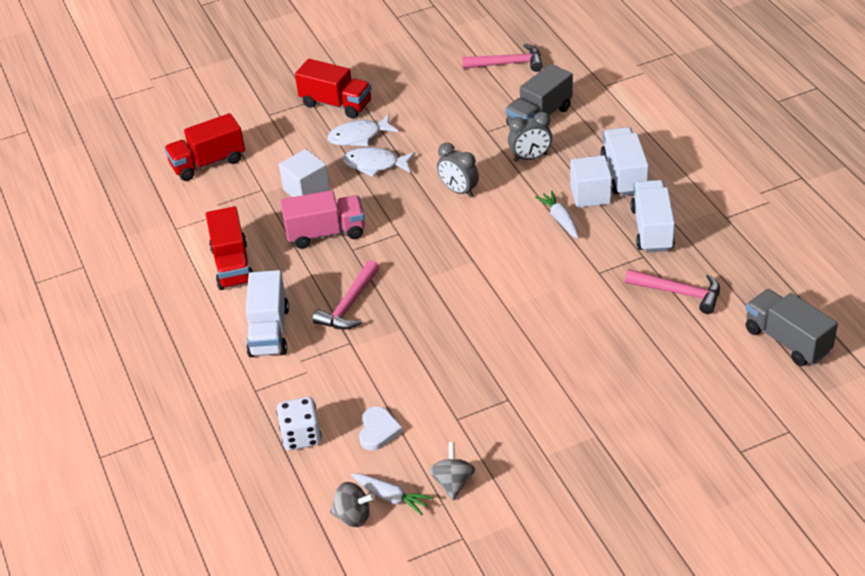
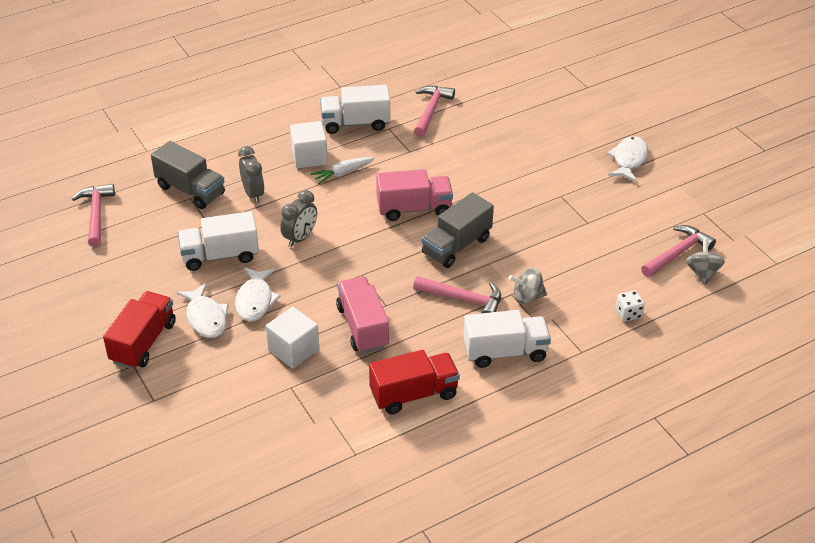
camera: 100 degrees left, 0 degrees up
red truck [164,113,245,181] -> none
white dice [276,397,321,451] -> white dice [616,290,645,322], size x0.66
white carrot [351,473,433,515] -> pink hammer [641,225,716,277]
white heart [359,406,403,451] -> none
grey spinning top [429,442,475,500] -> grey spinning top moved to [509,268,547,304]
white truck [601,127,649,196] -> white truck moved to [178,211,259,271]
grey truck [746,289,838,366] -> grey truck moved to [421,192,494,268]
none -> pink truck [376,169,453,221]
none -> white fish [607,136,648,182]

